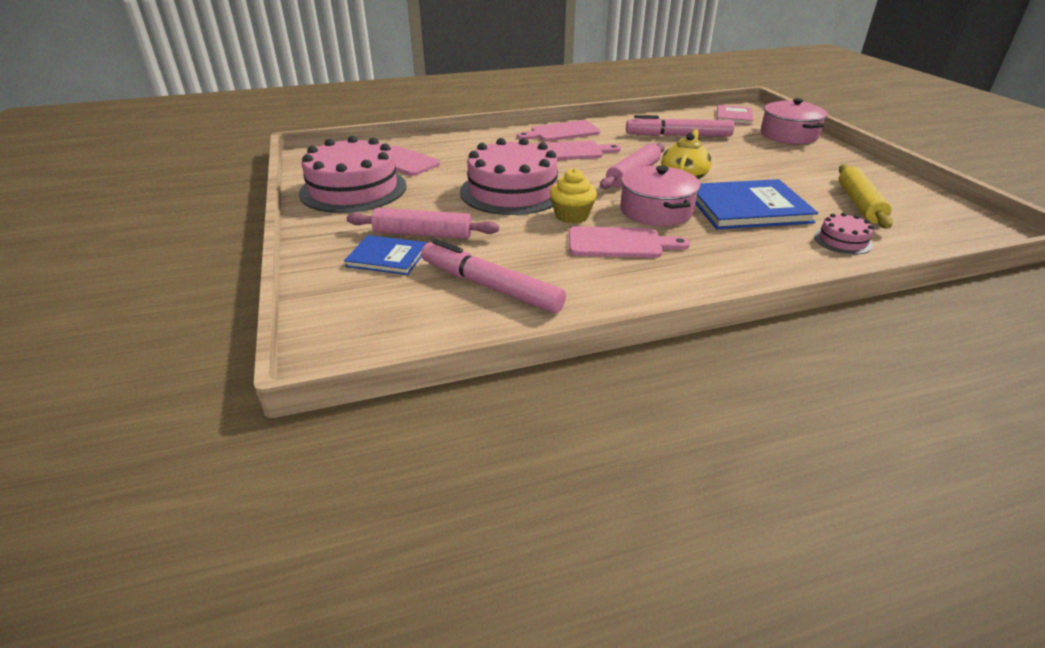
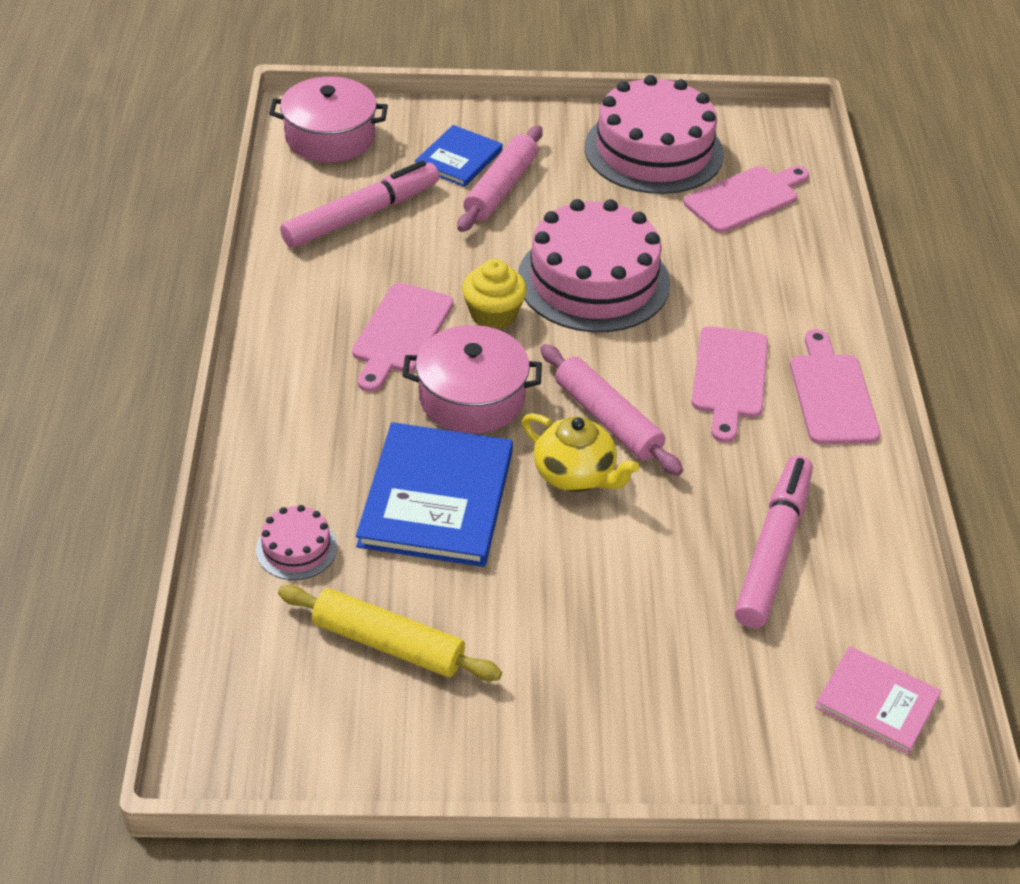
camera: 105 degrees right, 10 degrees up
pink pot [761,98,828,144] -> pink pot moved to [269,76,388,162]

